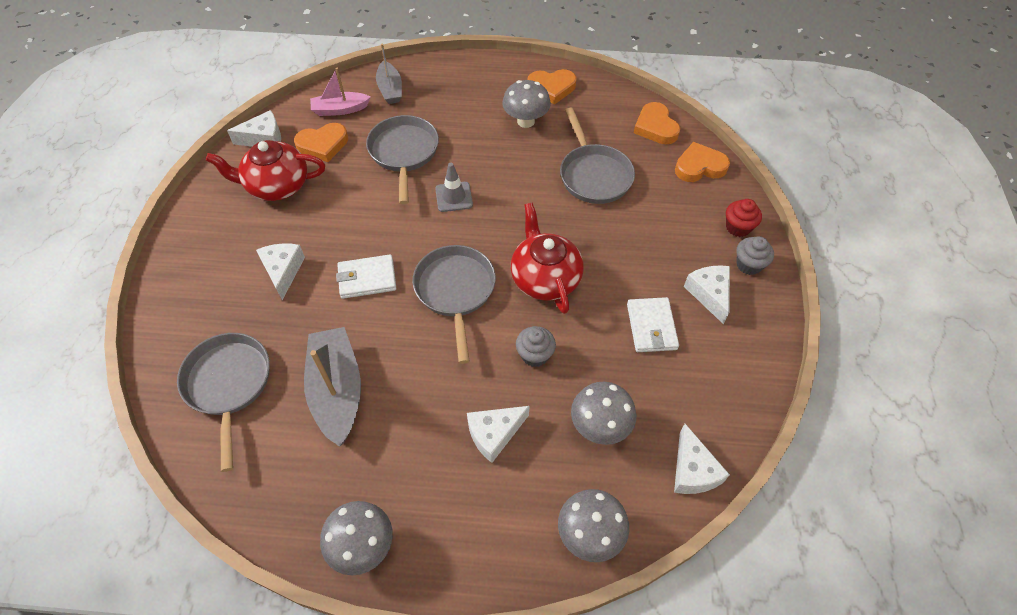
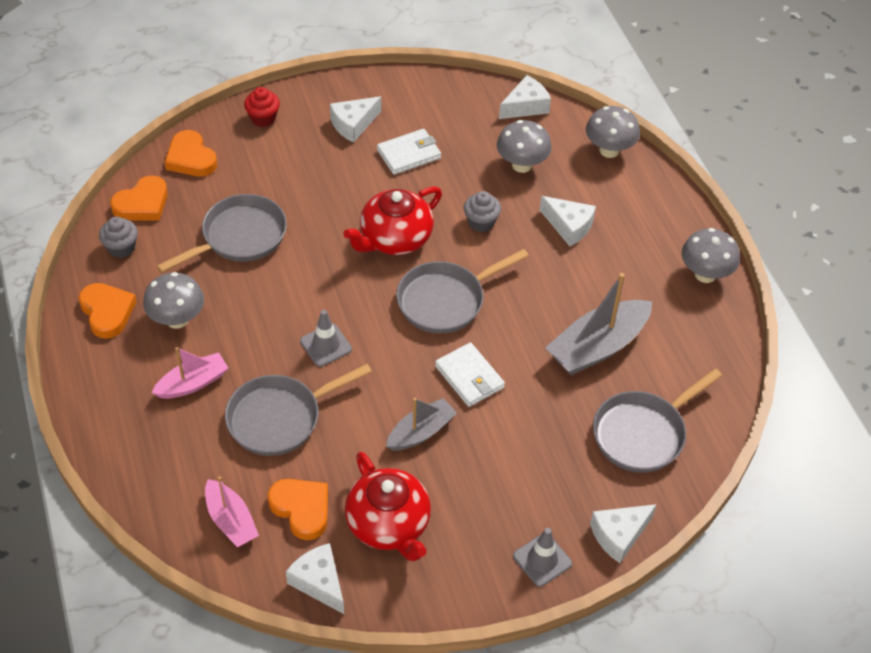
camera: 115 degrees left, 5 degrees down
white cheese [256,243,305,300] -> white cheese moved to [590,504,657,563]
grey boat [376,44,402,104] -> grey boat moved to [386,398,457,451]
grey cupcake [736,236,774,275] -> grey cupcake moved to [99,217,138,258]
none -> pink boat [151,347,228,399]
none -> grey traffic cone [513,528,572,587]

